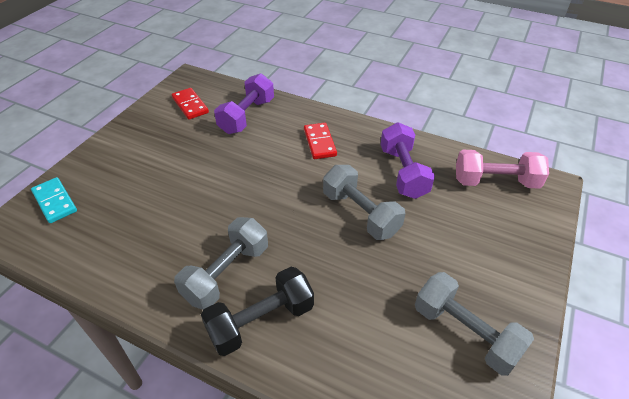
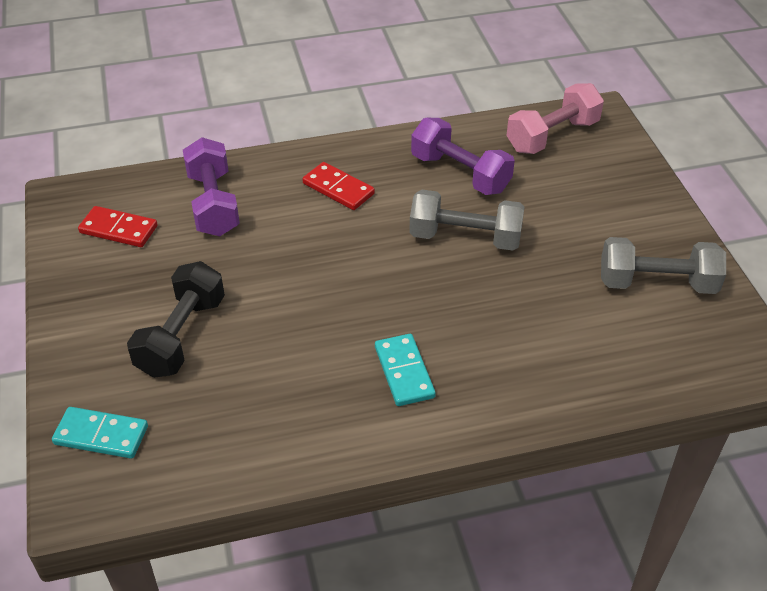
camera: 40 degrees left, 0 degrees up
grey dumbbell [174,217,268,310] -> turquoise domino [375,334,436,406]
black dumbbell [201,267,314,356] -> black dumbbell moved to [127,261,225,378]

